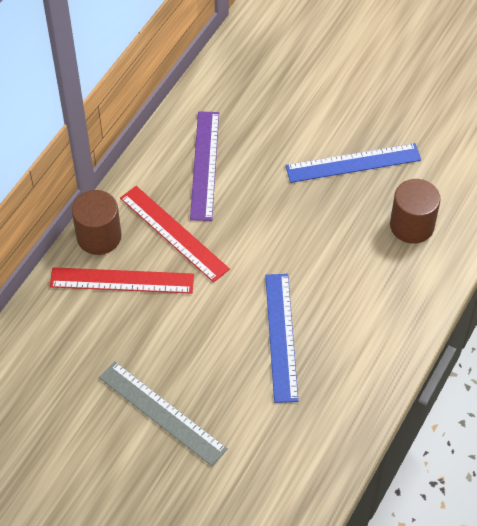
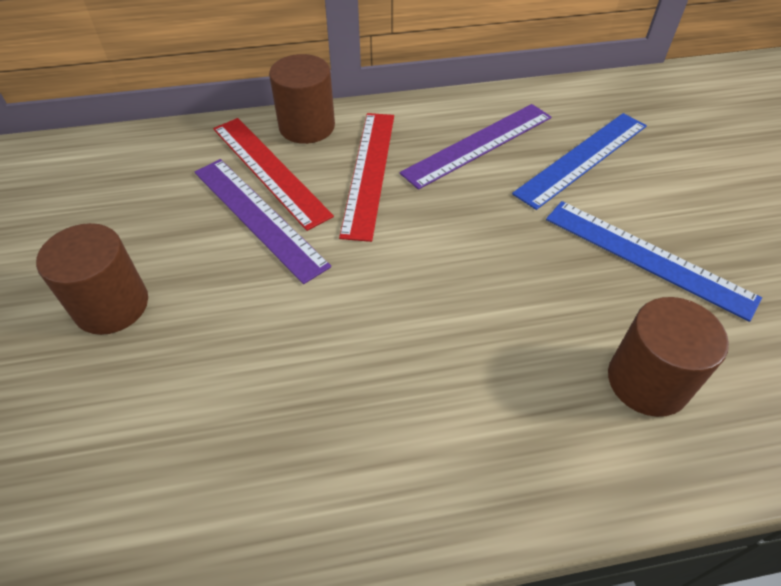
camera: 50 degrees right, 5 degrees down
grey ruler [99,361,228,466] -> brown cylinder [36,223,148,335]
blue ruler [265,274,298,403] -> blue ruler moved to [512,113,647,210]
none -> purple ruler [195,159,331,284]

